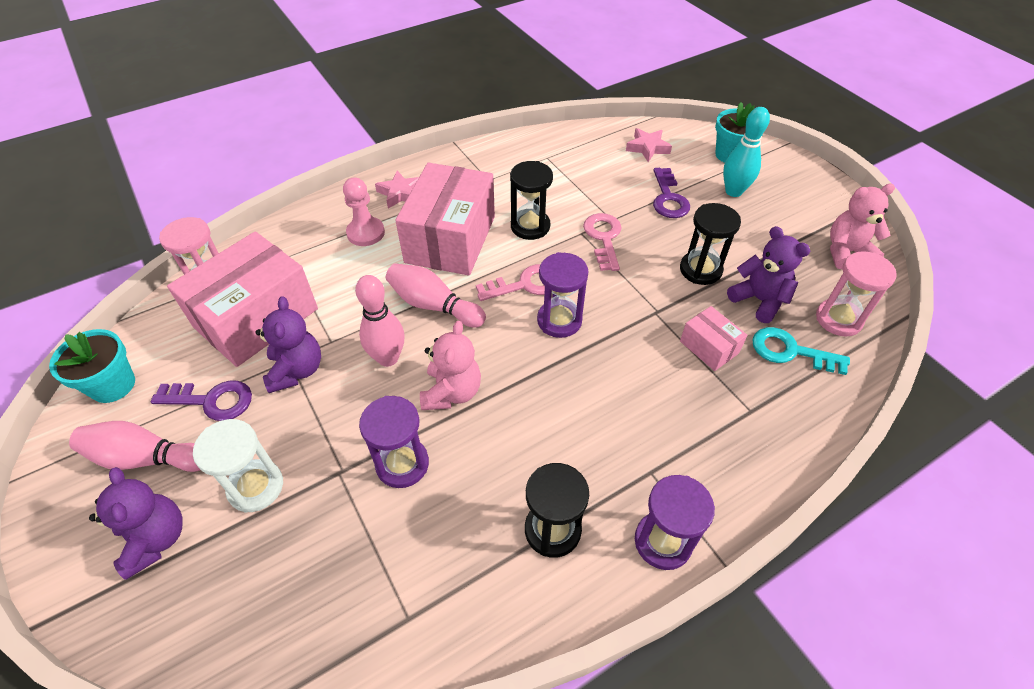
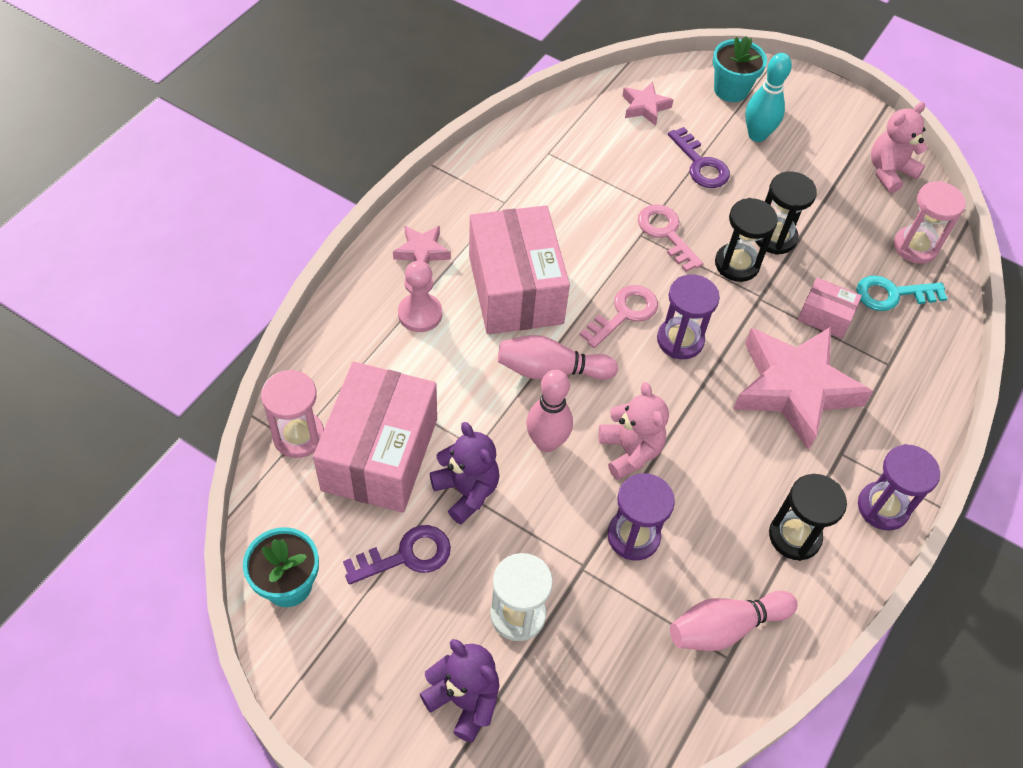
camera: 30 degrees left, 5 degrees up
pink bowling pin [69,421,200,472] -> pink bowling pin moved to [670,591,798,651]
black hourglass [510,161,553,240] -> black hourglass moved to [715,198,778,282]
purple teddy bear [727,226,810,323] -> none
none -> pink star [733,327,873,451]

